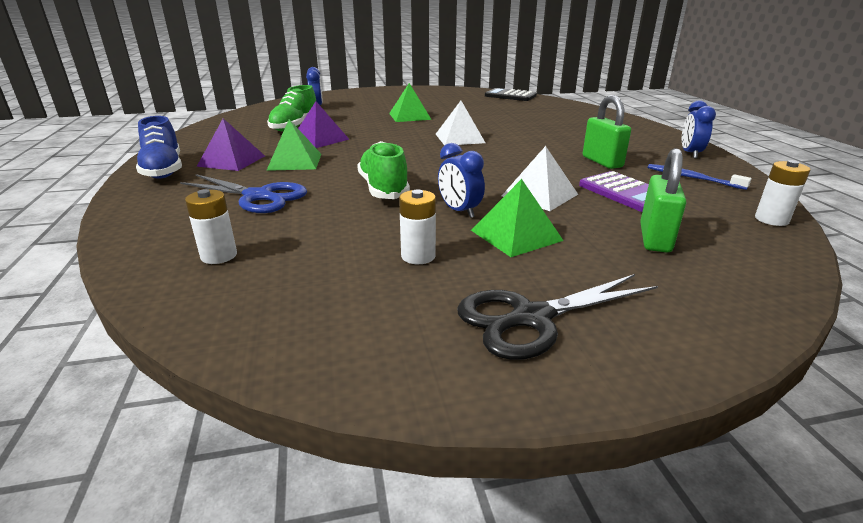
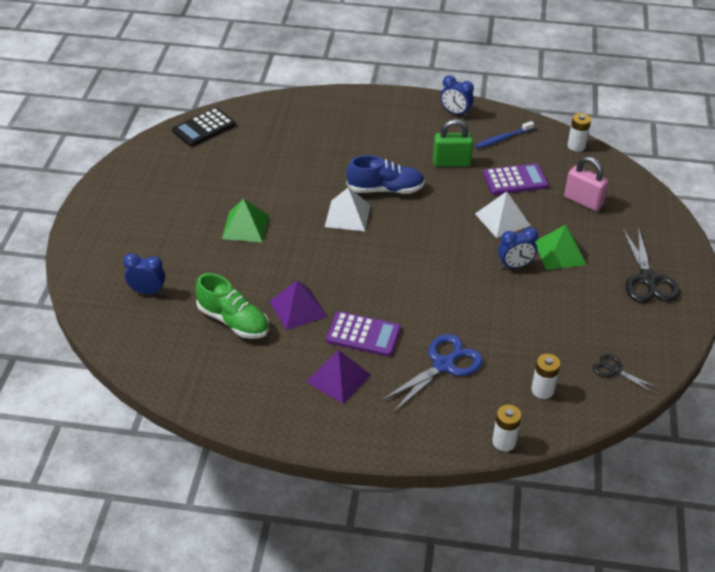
camera: 70 degrees left, 15 degrees up
blue shoe [136,116,182,179] -> blue shoe moved to [346,155,425,193]
green pyramid [266,119,321,171] -> purple calculator [326,311,401,357]
green shoe [357,141,410,199] -> none
white battery [399,189,436,264] -> white battery moved to [492,405,522,451]
green padlock [640,148,686,253] -> pink padlock [564,156,609,211]
none -> black scissors [593,354,658,394]

